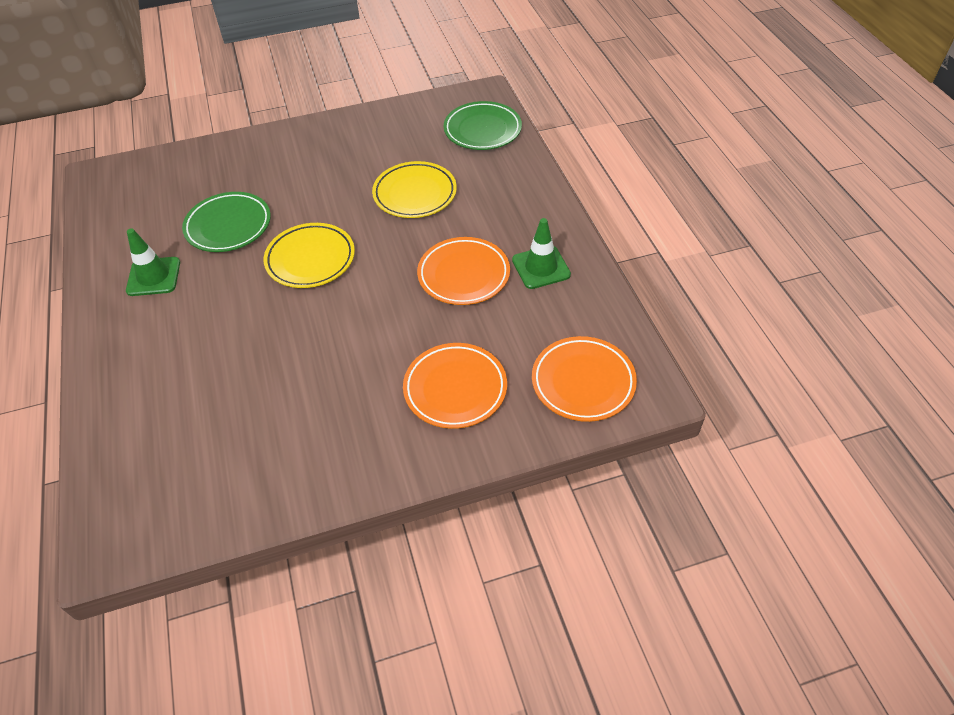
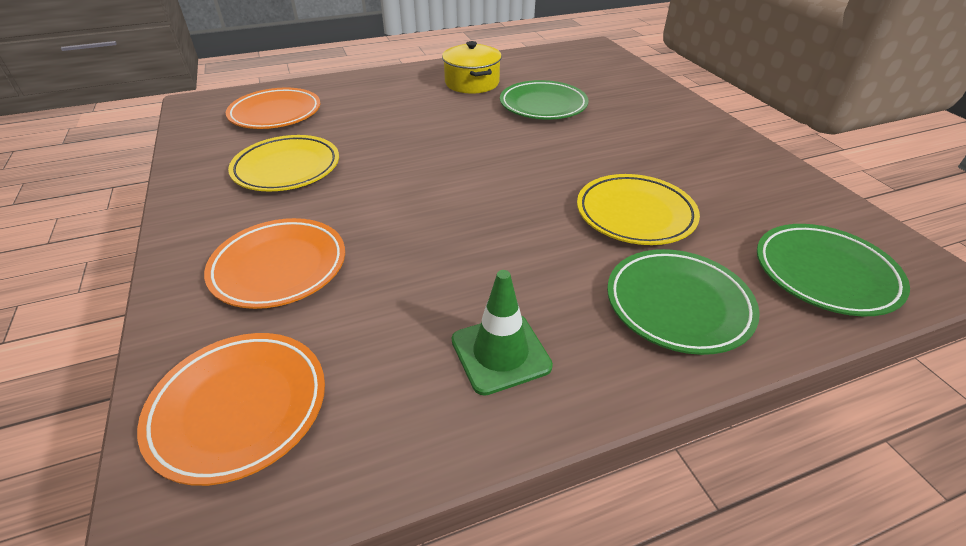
camera: 85 degrees right, 10 degrees down
green traffic cone [126,228,180,296] -> yellow pot [442,41,502,93]
yellow plate [264,223,355,288] -> yellow plate moved to [228,135,339,191]
orange plate [417,237,510,305] -> orange plate moved to [226,88,320,129]
none -> green plate [607,249,760,355]

